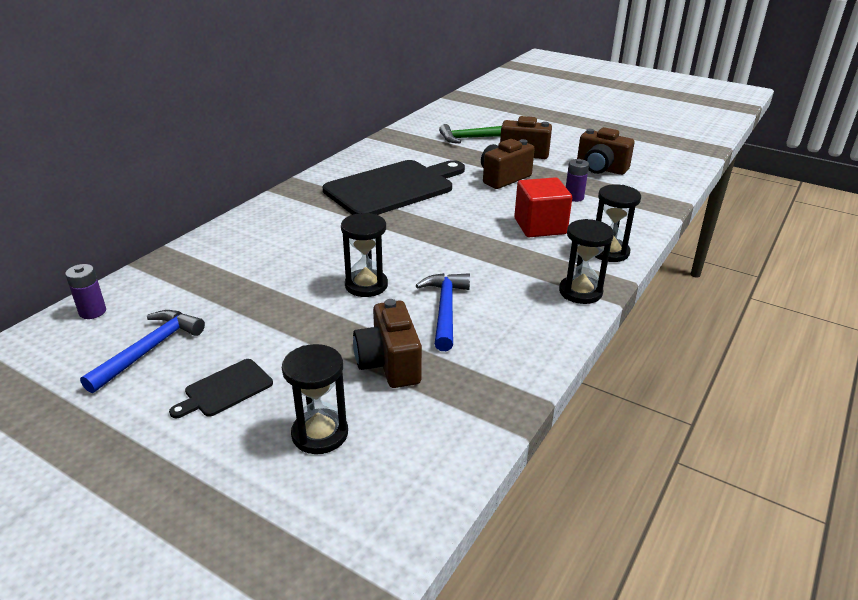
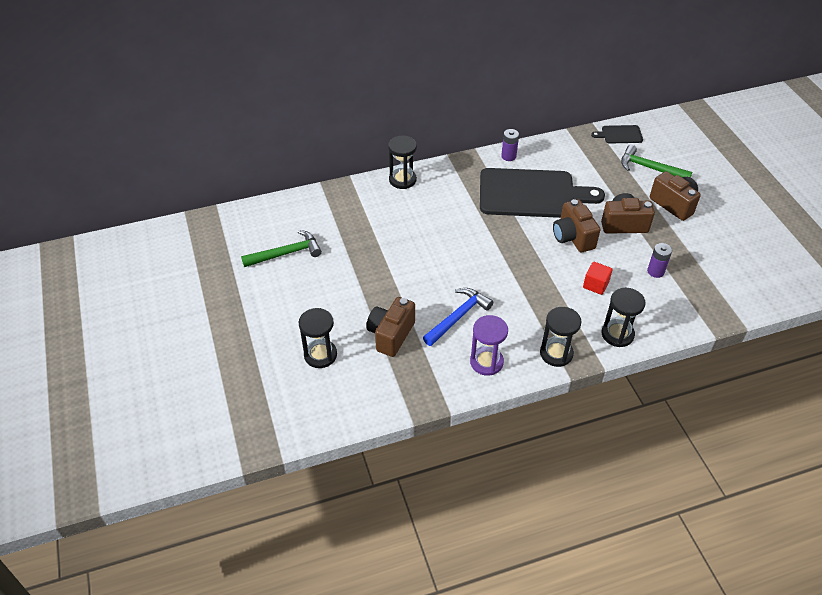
camera: 40 degrees right, 15 degrees up
purple battery [65,264,106,319] -> purple battery moved to [501,129,519,161]
blue hammer [80,310,205,393] -> green hammer [241,230,322,267]
black cutting board [169,359,273,418] -> black cutting board moved to [591,125,643,144]
black hourglass [341,213,388,297] -> black hourglass moved to [388,136,417,189]
red cube [514,177,572,237] -> red cube [583,262,613,295], size x0.59
brown camera [577,127,635,175] -> brown camera moved to [553,199,600,253]
none -> purple hourglass [470,315,508,376]

